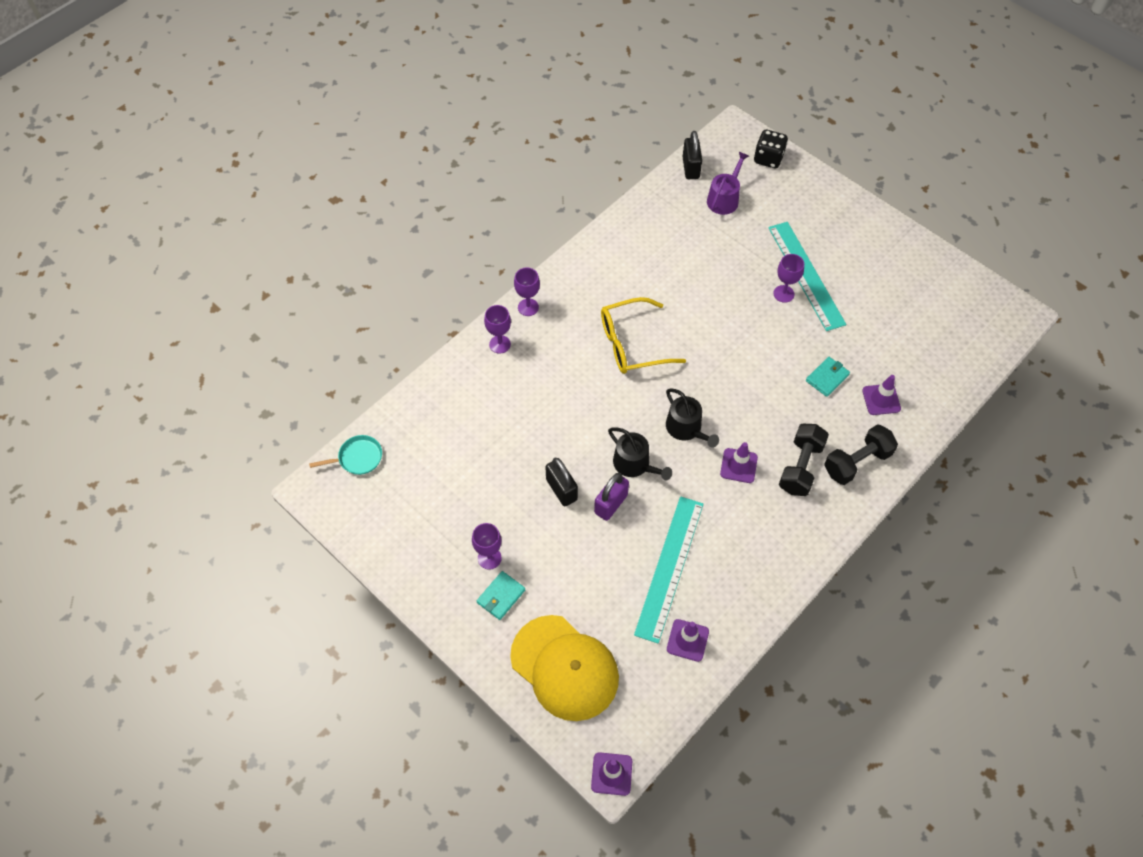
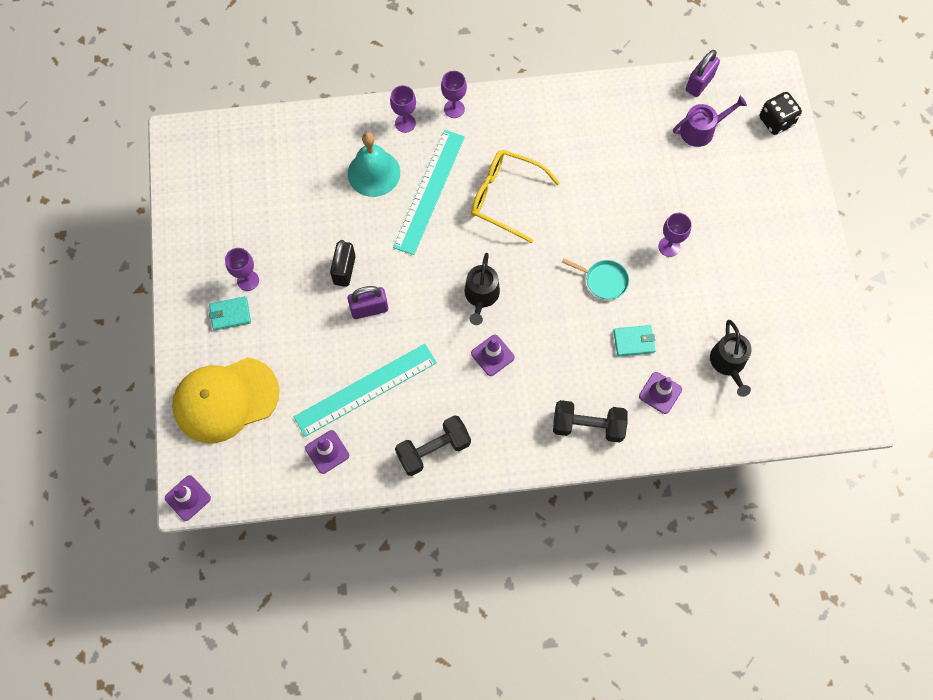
camera: 40 degrees right, 10 degrees up
turquoise pan [309,435,382,475] -> turquoise pan moved to [562,258,629,300]
yellow cap [510,615,619,721] -> yellow cap turned 75 degrees clockwise [172,357,279,443]
black watering can [608,428,672,480] -> black watering can moved to [710,320,752,397]
black padlock [683,131,702,179] -> purple padlock [686,50,720,97]
turquoise ruler [768,222,846,331] -> turquoise ruler moved to [393,130,465,255]
black dumbbell [779,423,829,496] -> black dumbbell moved to [395,415,471,476]
none -> turquoise bell [348,132,400,197]

